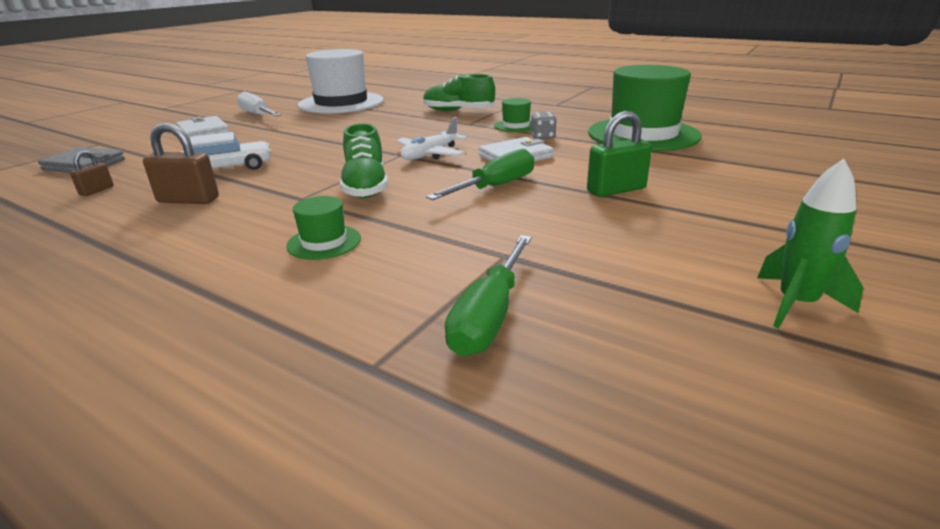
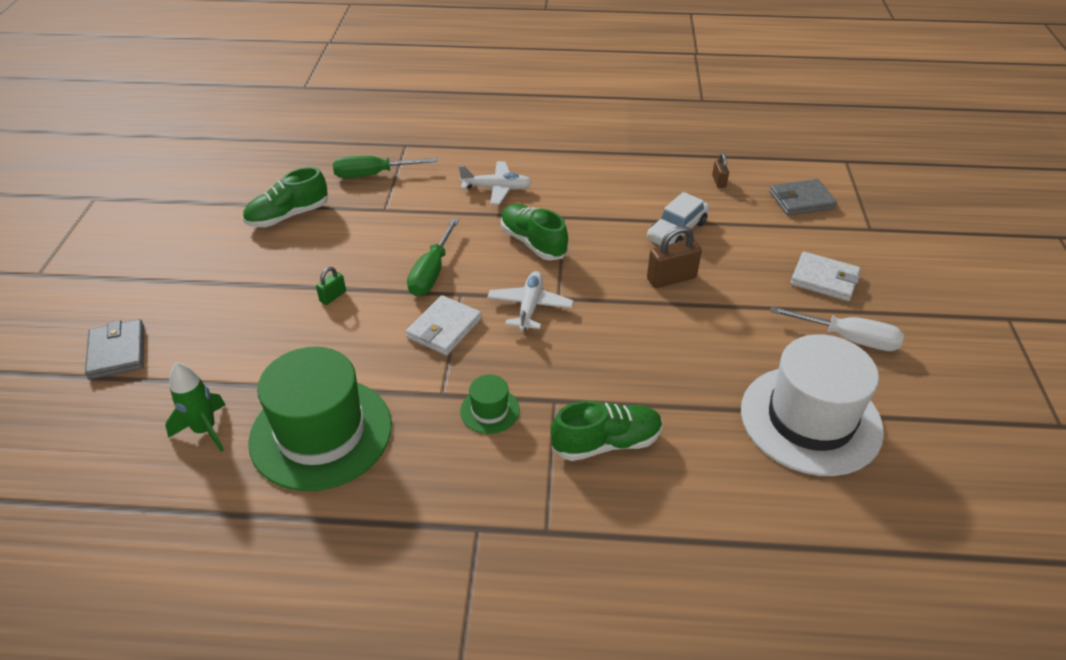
camera: 150 degrees right, 15 degrees up
brown padlock [143,123,219,204] -> brown padlock moved to [647,226,702,288]
green hat [286,196,361,260] -> white plane [459,161,532,205]
green screwdriver [445,235,532,356] -> green screwdriver turned 90 degrees counterclockwise [333,156,437,178]
grey dice [531,112,557,139] -> none
green padlock [587,111,652,197] -> green padlock [316,267,346,305], size x0.56
green rocket [757,159,864,328] -> green rocket moved to [165,362,226,452]
none -> grey wallet [85,319,144,380]
none -> green shoe [243,167,328,227]

